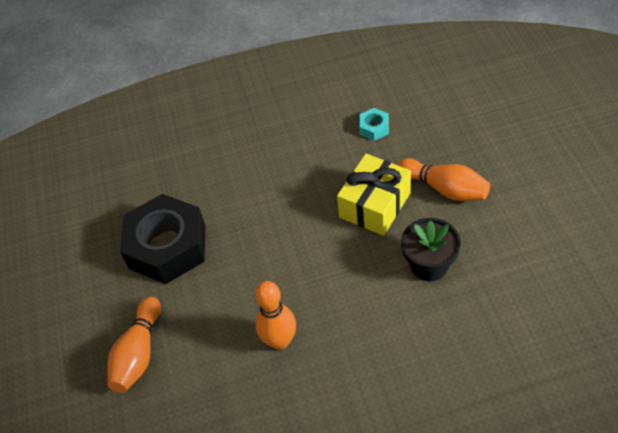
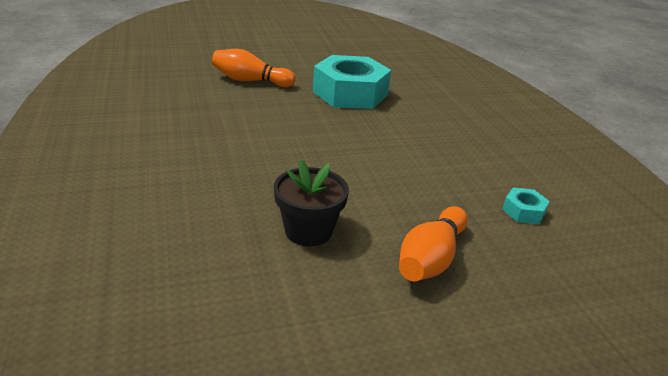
camera: 80 degrees right, 20 degrees down
black nut [120,194,205,284] -> turquoise nut [313,55,391,109]
orange bowling pin [255,281,296,350] -> none
yellow gift [337,154,411,236] -> none

